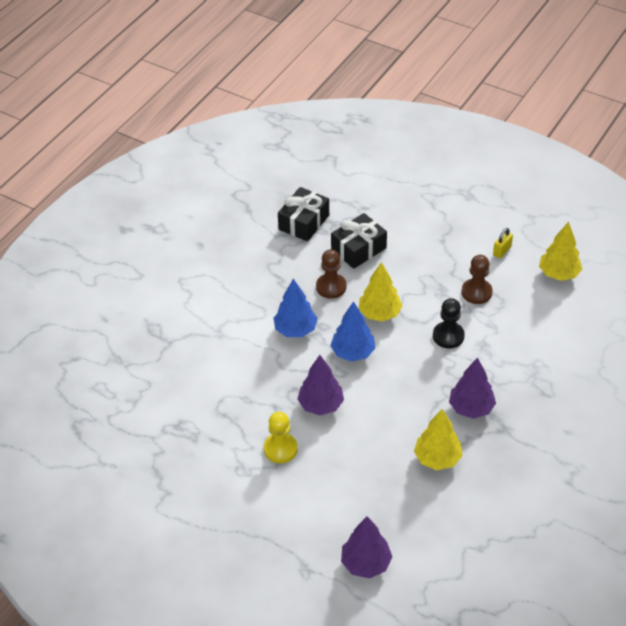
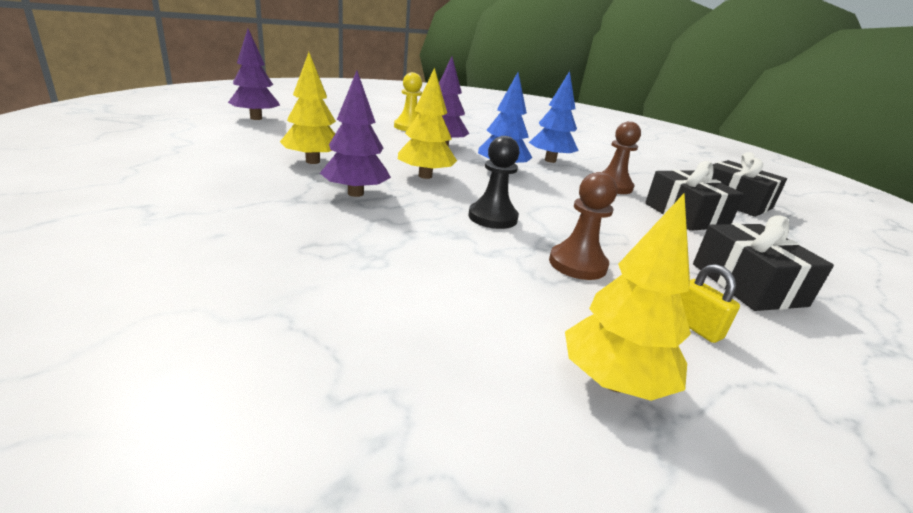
camera: 105 degrees right, 20 degrees down
yellow tree [359,262,402,322] -> yellow tree moved to [398,67,457,179]
none -> black gift [693,215,834,311]

